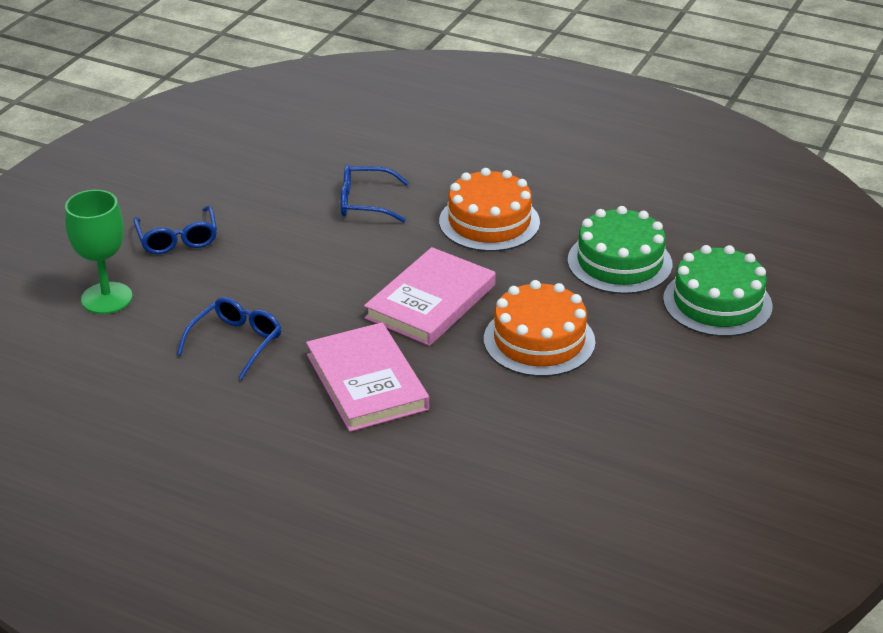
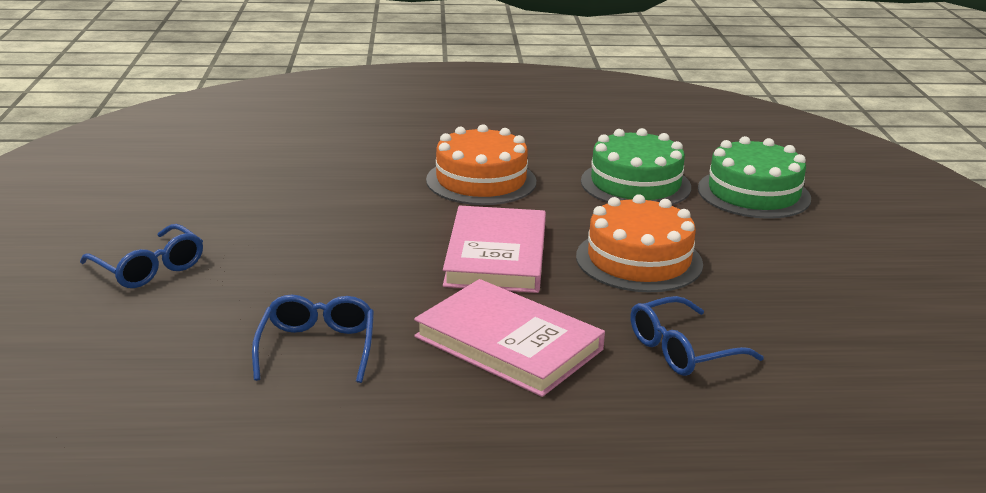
camera: 30 degrees left, 10 degrees down
green goblet [65,190,132,314] -> none
blue glasses [341,164,409,223] -> blue glasses moved to [630,296,764,376]

